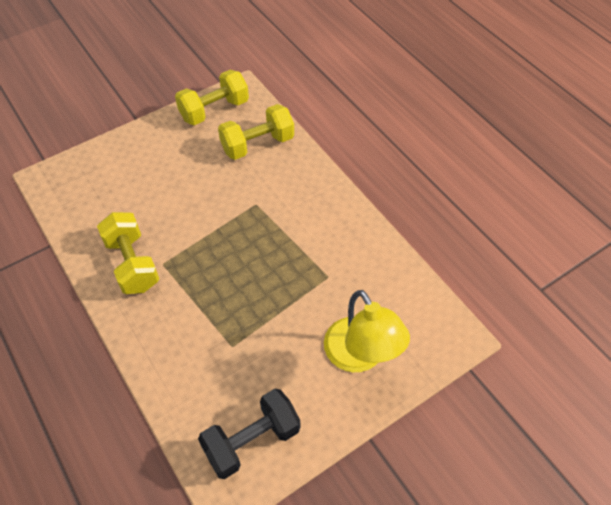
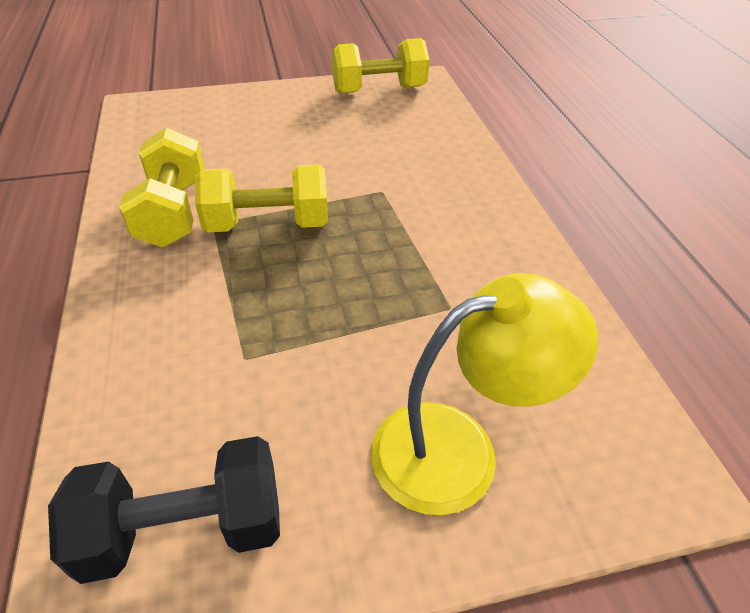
camera: 20 degrees right, 10 degrees down
yellow dumbbell [218,104,294,160] -> yellow dumbbell moved to [195,164,328,232]
yellow lamp [324,290,410,372] -> yellow lamp turned 105 degrees counterclockwise [371,273,598,515]

